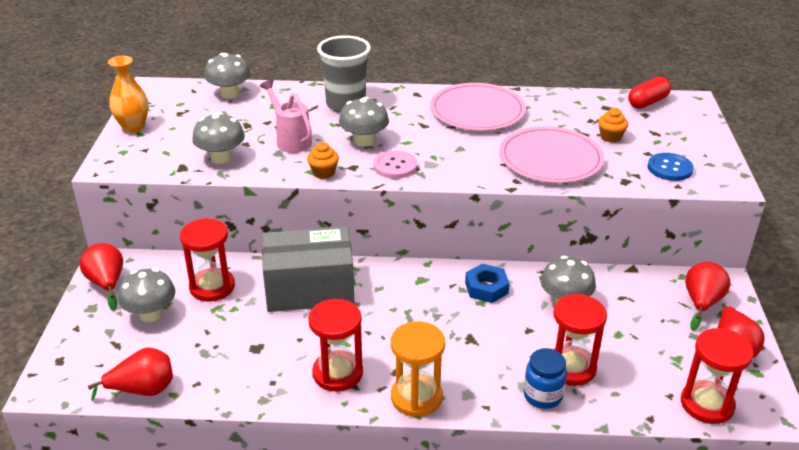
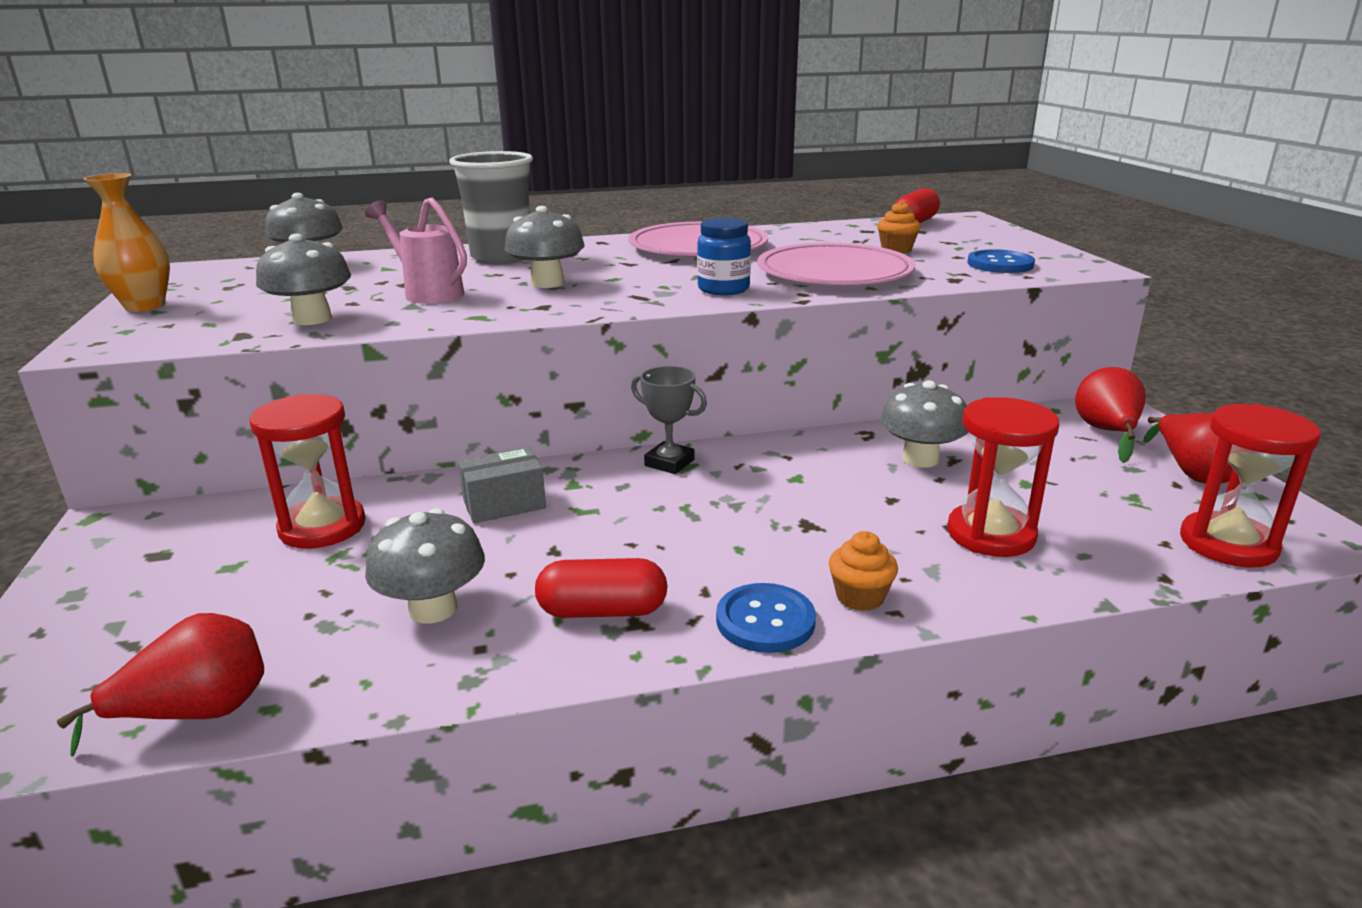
camera: 15 degrees left, 10 degrees down
red pear [79,243,123,311] -> none
grey mushroom [118,268,175,322] -> grey mushroom moved to [365,508,485,624]
grey box [262,227,354,312] -> grey box [458,447,546,523], size x0.49
orange cupcake [307,142,339,179] -> orange cupcake moved to [829,531,898,611]
red hourglass [308,299,363,392] -> red capsule [535,558,668,618]
pink button [373,151,417,179] -> none
orange hourglass [391,322,445,417] -> blue button [716,583,816,653]
blue nut [465,264,510,303] -> none
blue jar [524,348,567,409] -> blue jar moved to [697,218,751,295]
none -> grey trophy [631,366,707,474]

